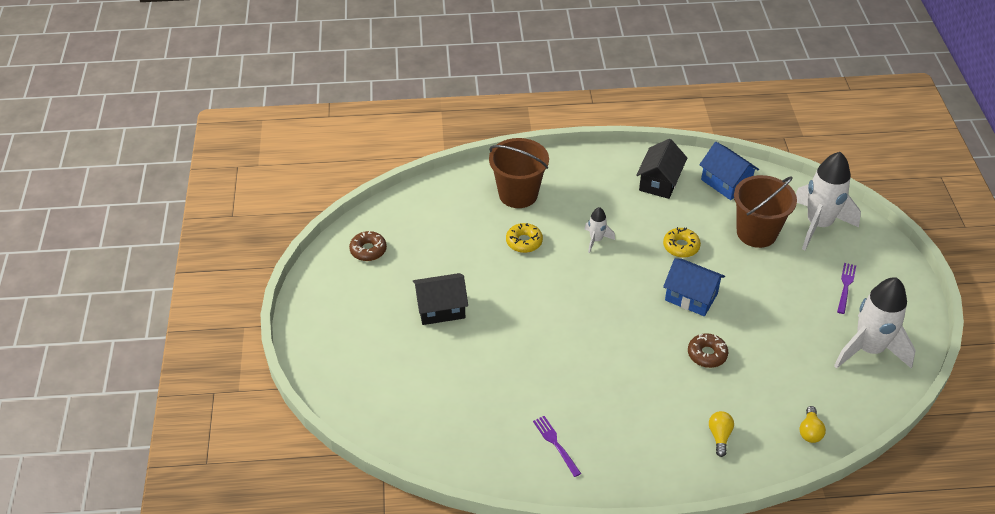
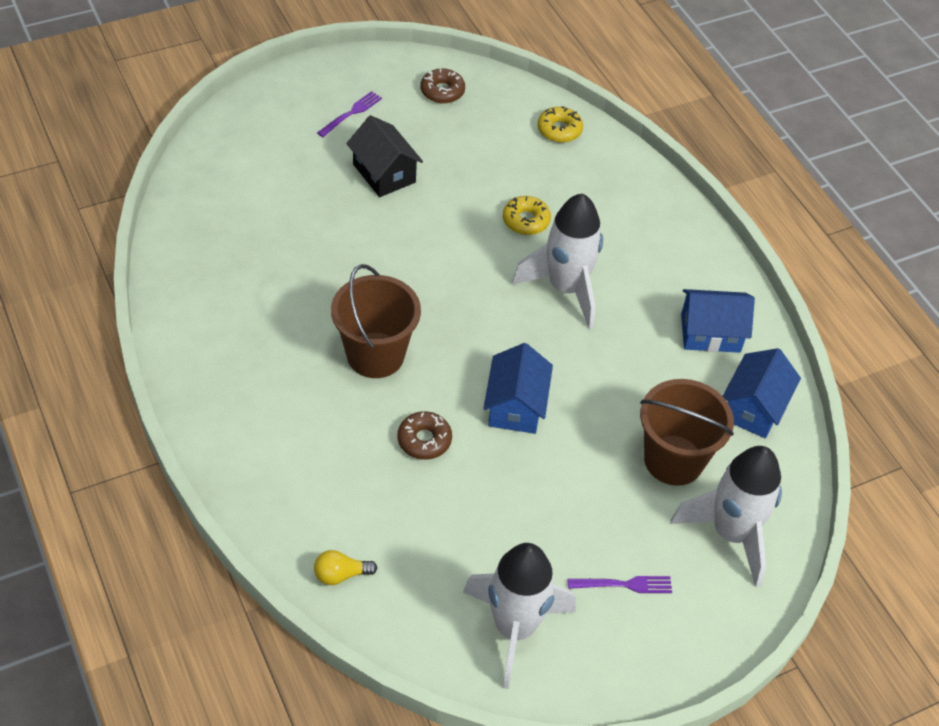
camera: 65 degrees right, 5 degrees up
brown bucket [489,138,549,208] -> brown bucket moved to [331,264,421,378]
purple fork [533,416,581,477] -> purple fork moved to [317,91,382,137]
white rocket [585,207,615,253] -> white rocket [512,193,603,329], size x2.13
black house [636,139,687,199] -> blue house [681,289,755,353]
yellow donut [663,227,701,258] -> yellow donut moved to [537,106,583,143]
yellow light bulb [709,411,734,457] -> none

